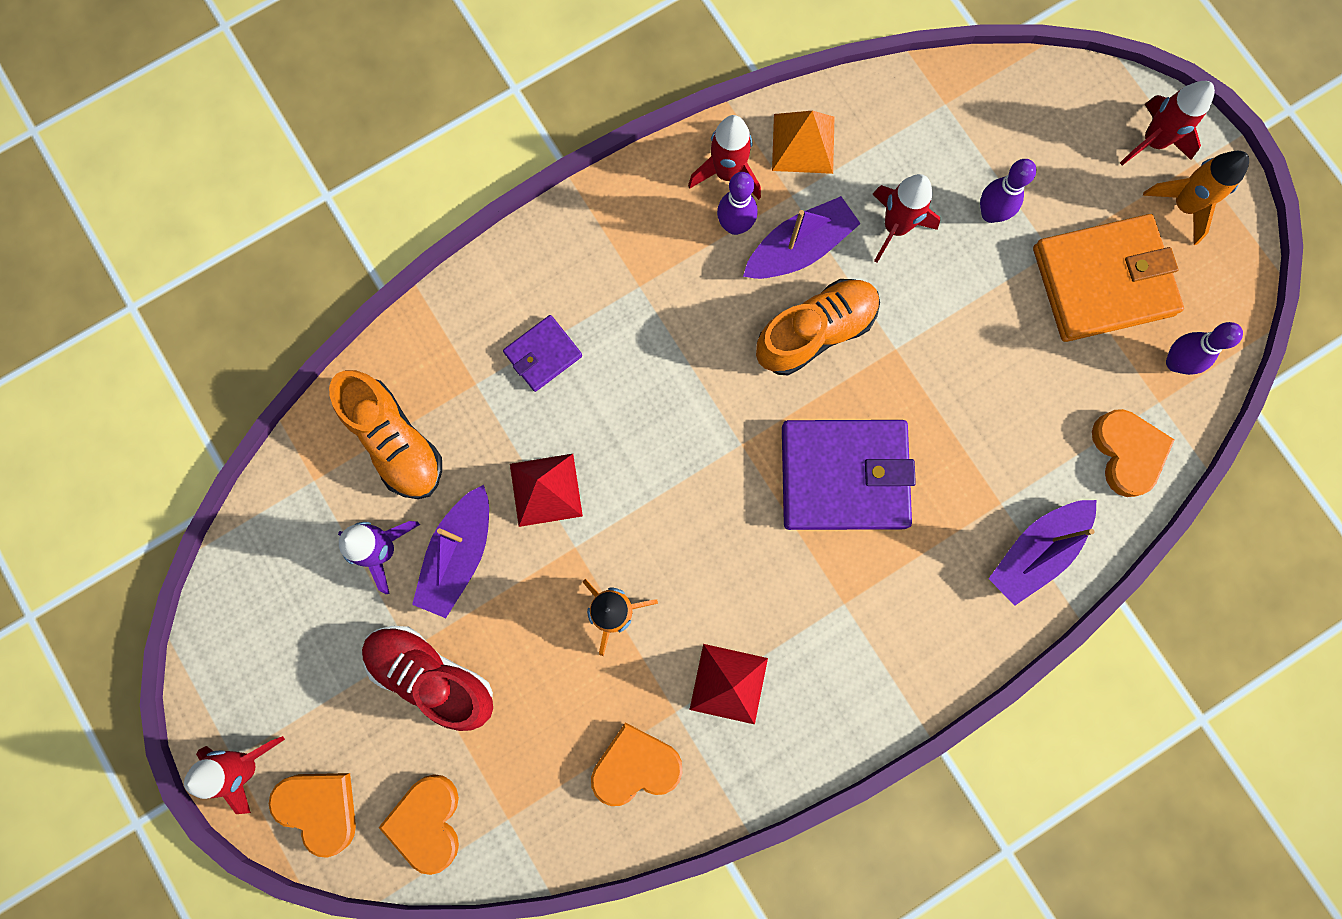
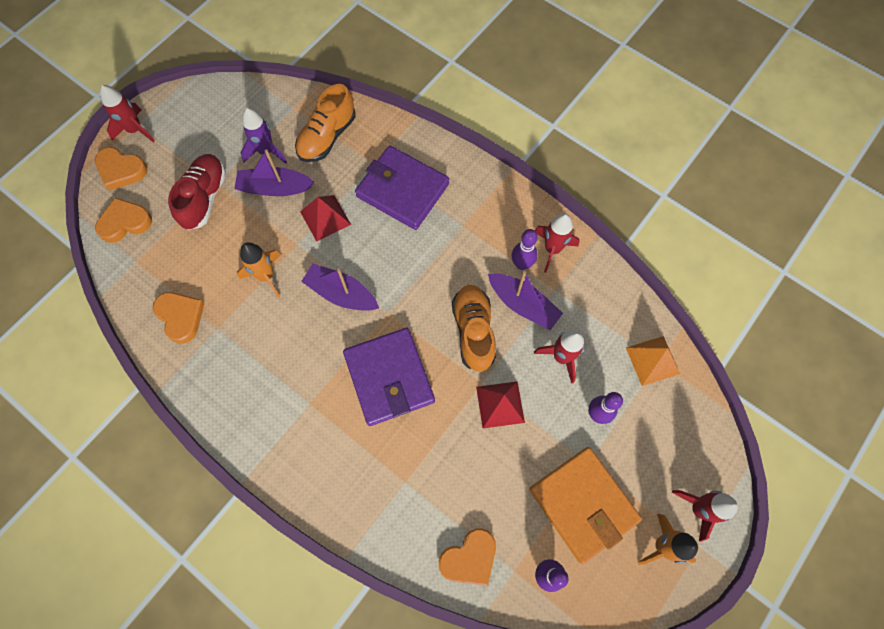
camera: 70 degrees right, 10 degrees down
orange heart [269,773,356,858] -> orange heart turned 90 degrees clockwise [95,147,148,191]
purple wallet [503,315,582,392] -> purple wallet [355,146,449,230], size x2.00
red pyramid [689,644,768,725] -> red pyramid moved to [476,381,525,428]
orange shoe [756,279,880,375] -> orange shoe turned 135 degrees counterclockwise [452,285,496,372]
orange pyramid [772,111,835,174] -> orange pyramid moved to [626,336,680,386]
purple boat [989,500,1096,606] -> purple boat moved to [301,264,379,311]

